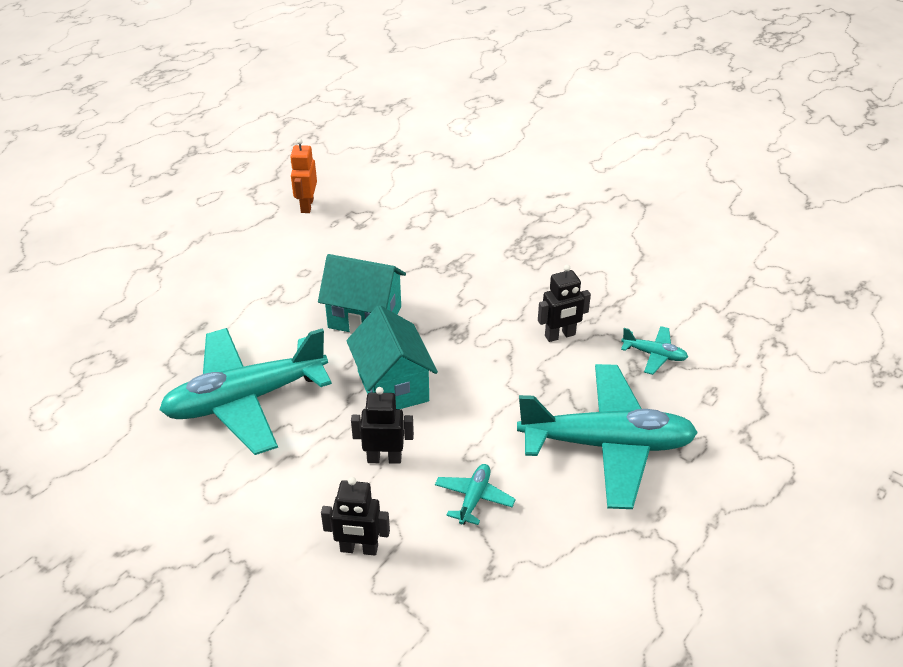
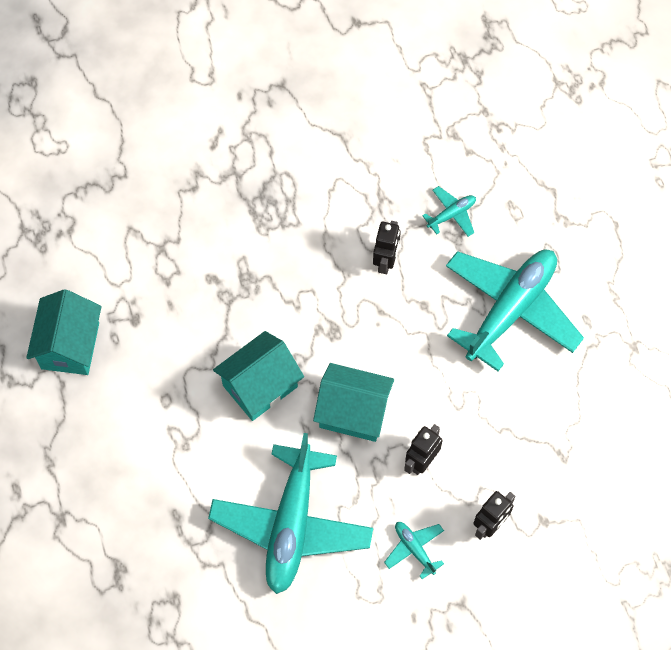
camera: 55 degrees left, 25 degrees up
orange robot [290,138,317,213] -> turquoise house [26,289,102,375]
turquoise plane [435,464,516,525] -> turquoise plane moved to [384,522,444,579]

